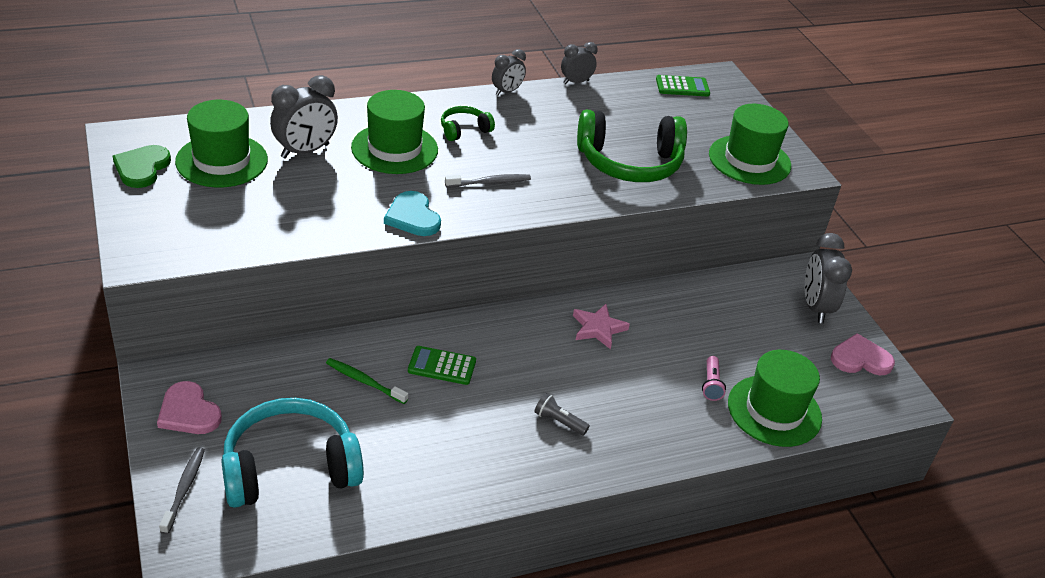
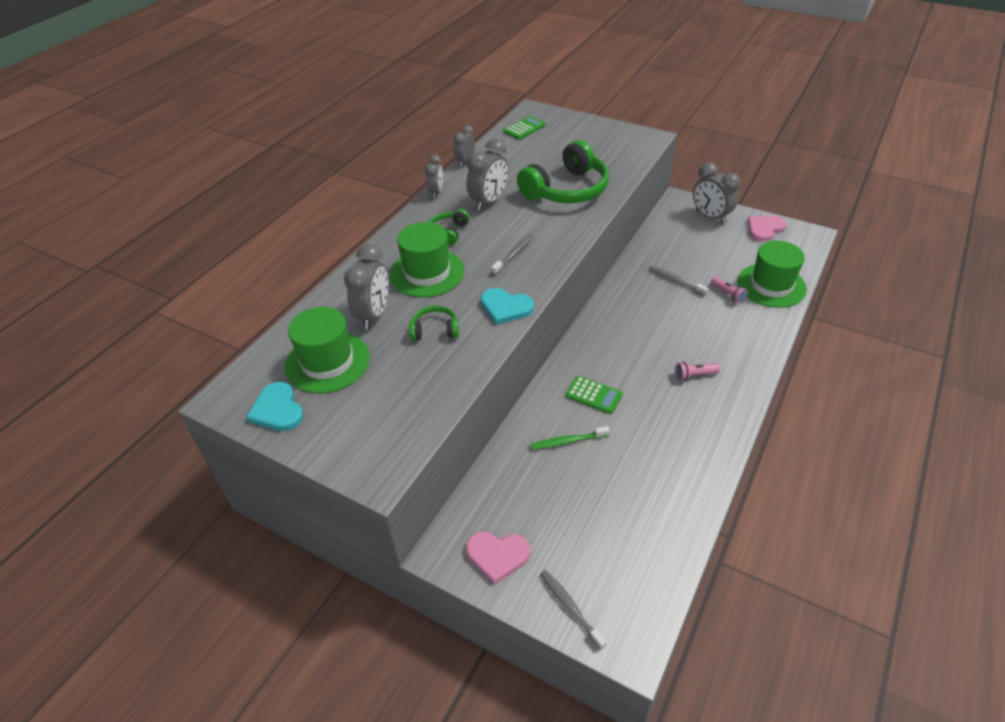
camera: 35 degrees left, 5 degrees up
green heart [113,145,171,188] -> turquoise heart [246,382,304,431]
turquoise headphones [221,398,364,508] -> none
green calculator [408,346,476,385] -> green calculator turned 120 degrees counterclockwise [565,376,623,414]
grey flashlight [534,393,590,435] -> pink flashlight [675,362,720,381]
pink star [573,304,630,349] -> none
green hat [709,104,791,185] -> none
none -> green headphones [409,306,459,341]
none -> grey clock [466,139,509,211]
none -> grey toothbrush [649,266,709,296]

